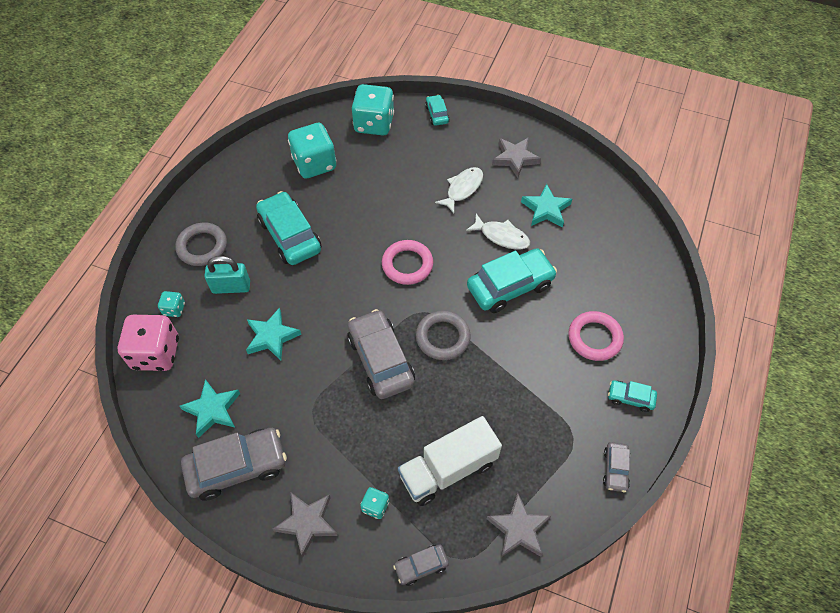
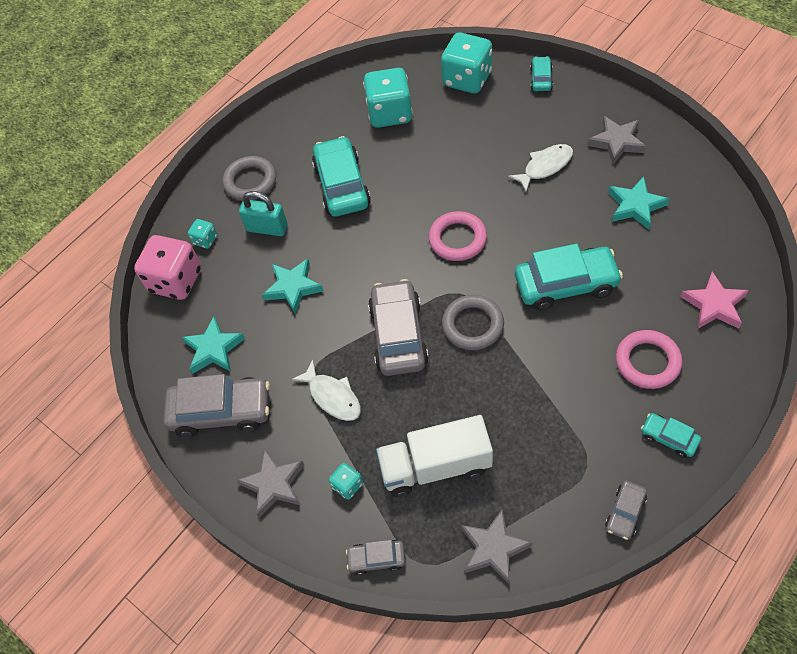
camera: 25 degrees right, 0 degrees up
white fish [466,214,530,249] -> white fish moved to [291,360,361,421]
none -> pink star [680,271,749,329]

